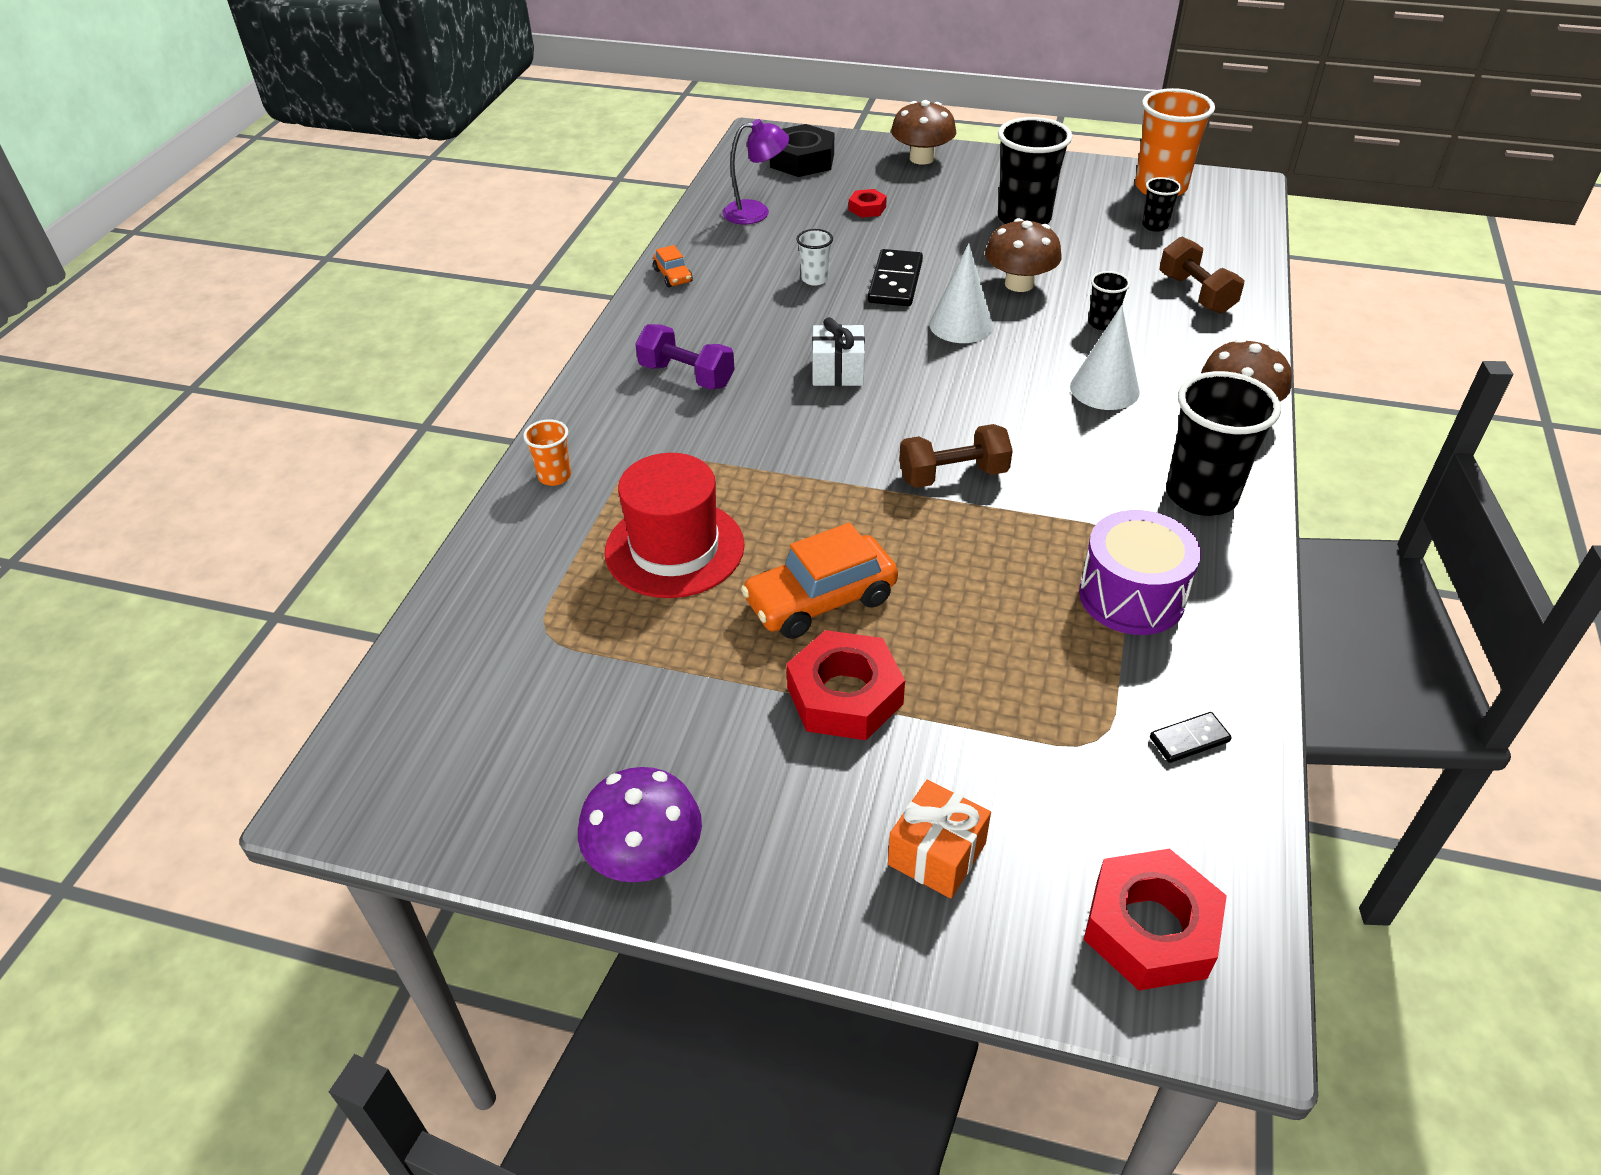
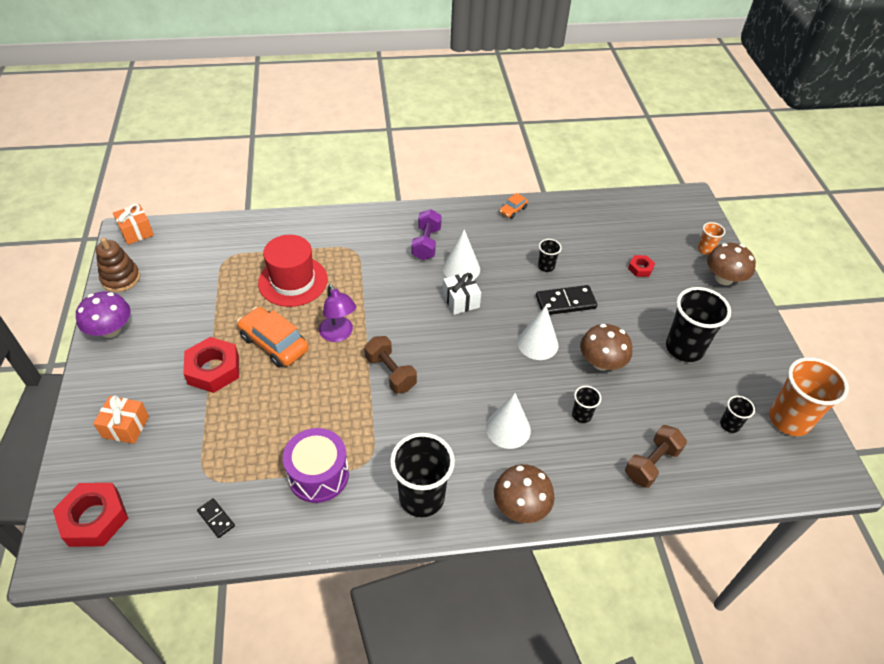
camera: 65 degrees right, 5 degrees up
orange cup [523,419,571,486] -> orange cup moved to [698,222,725,255]
purple lamp [722,119,789,224] -> purple lamp moved to [319,284,356,342]
black nut [770,124,834,177] -> none
white cup [796,229,833,286] -> black cup [538,239,562,272]
none -> brown stacking toy [96,237,140,292]
none -> orange gift [113,204,154,245]
none -> white cone [443,229,480,279]

